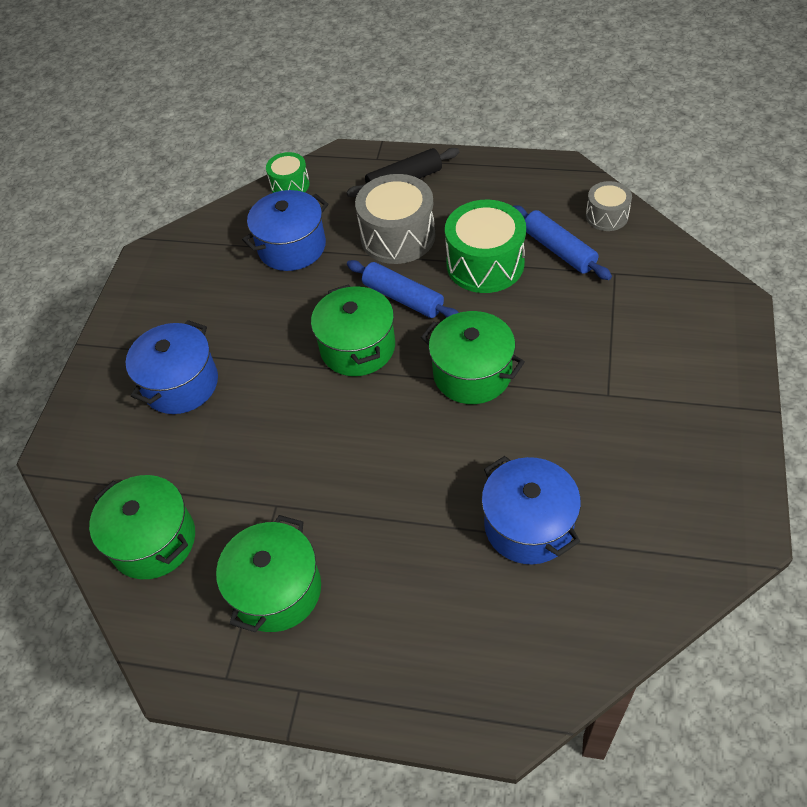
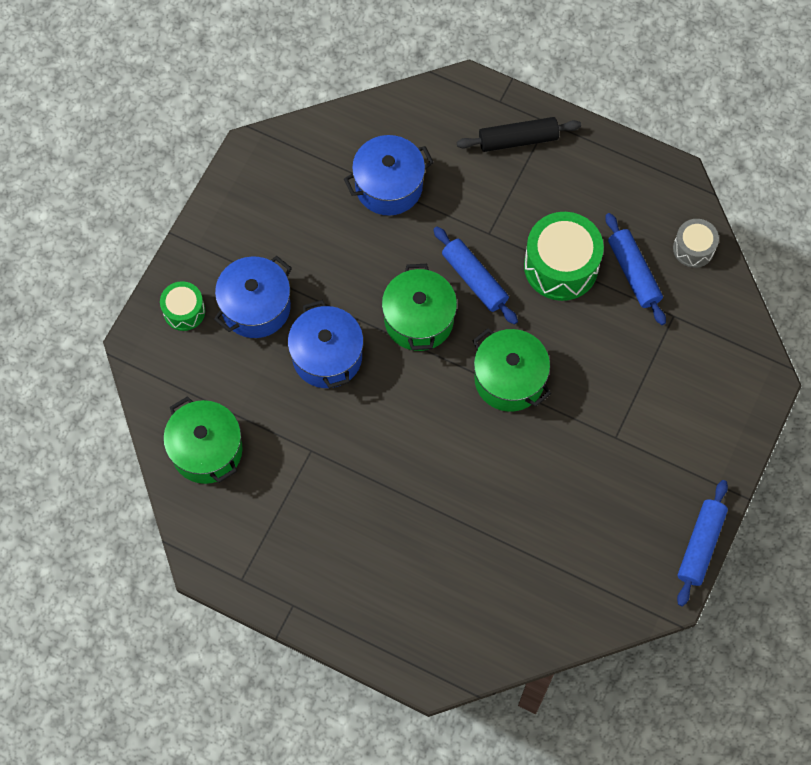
camera: 10 degrees right, 15 degrees up
green pot [216,515,321,632] -> none
green drum [266,152,310,193] -> green drum moved to [160,281,205,331]
grey drum [355,174,436,264] -> none
blue pot [481,456,581,564] -> blue pot moved to [288,300,364,389]
none -> blue rolling pin [677,480,728,606]

